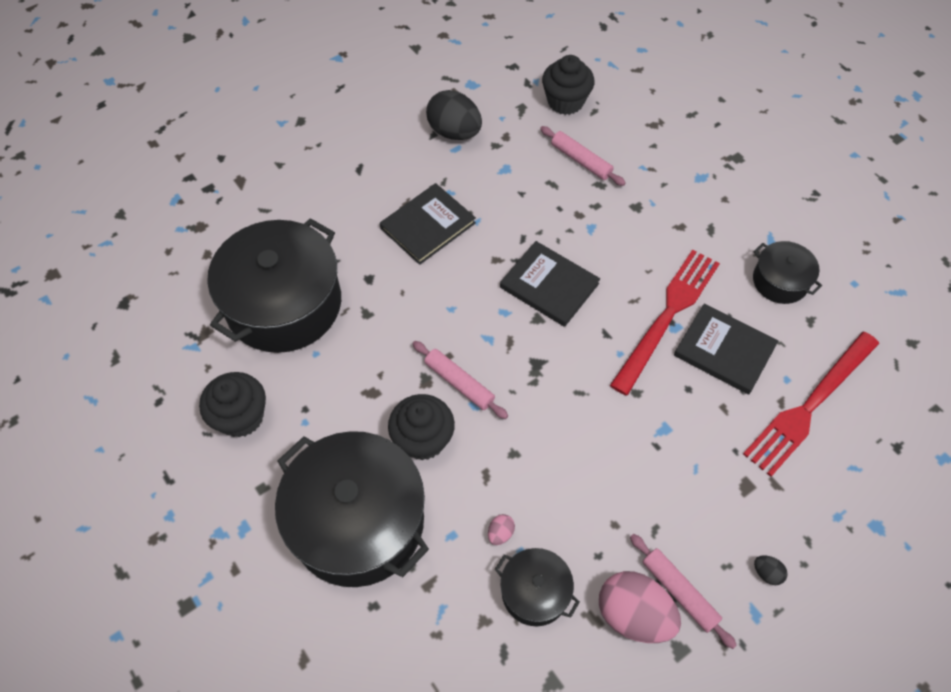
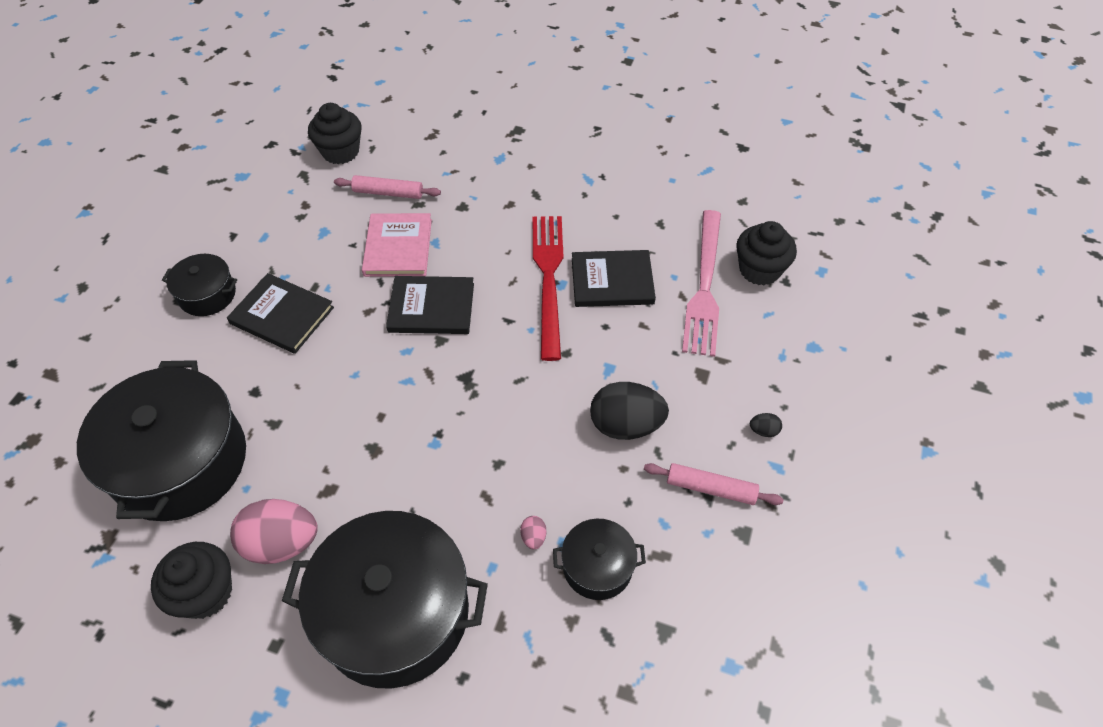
camera: 35 degrees left, 5 degrees down
black book [380,183,476,265] -> black book turned 75 degrees counterclockwise [227,273,334,354]
black cupcake [388,394,455,460] -> black cupcake moved to [736,221,797,285]
pink rolling pin [412,341,508,419] -> none
black egg [426,90,482,140] -> black egg moved to [590,382,669,440]
pink egg [599,571,681,643] -> pink egg moved to [230,499,318,564]
red fork [743,332,879,477] -> pink fork [682,210,721,357]
black pot [753,241,822,304] -> black pot moved to [162,254,237,316]
none -> pink book [362,213,432,277]

